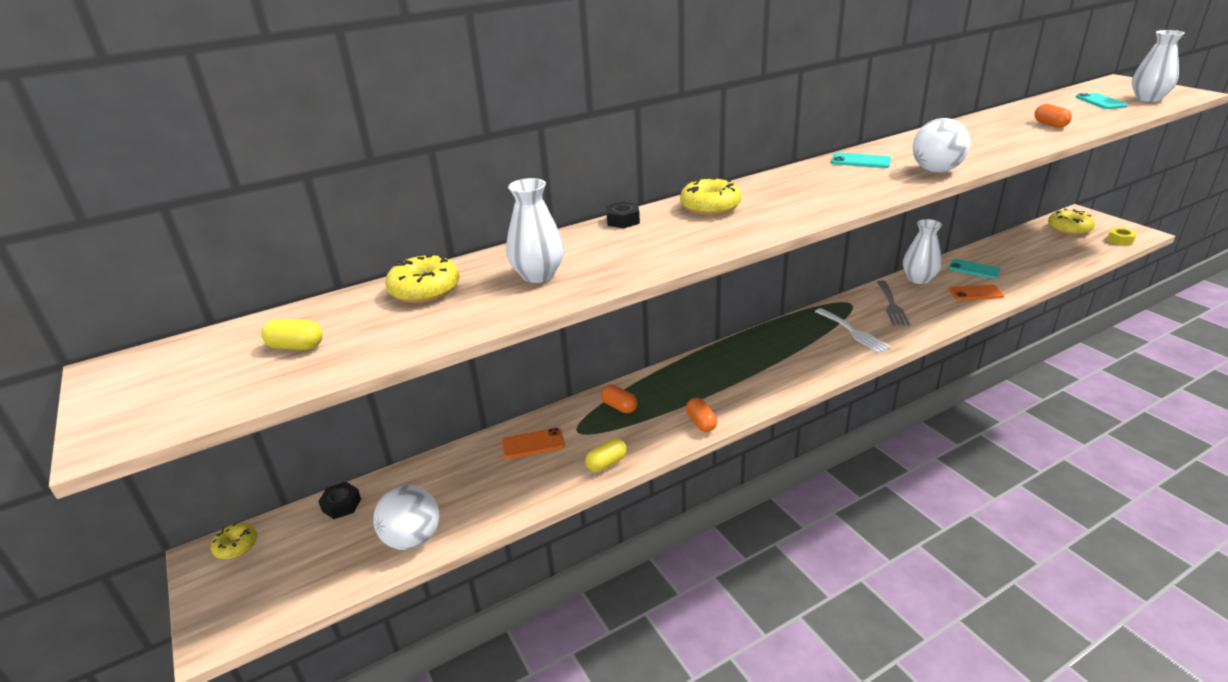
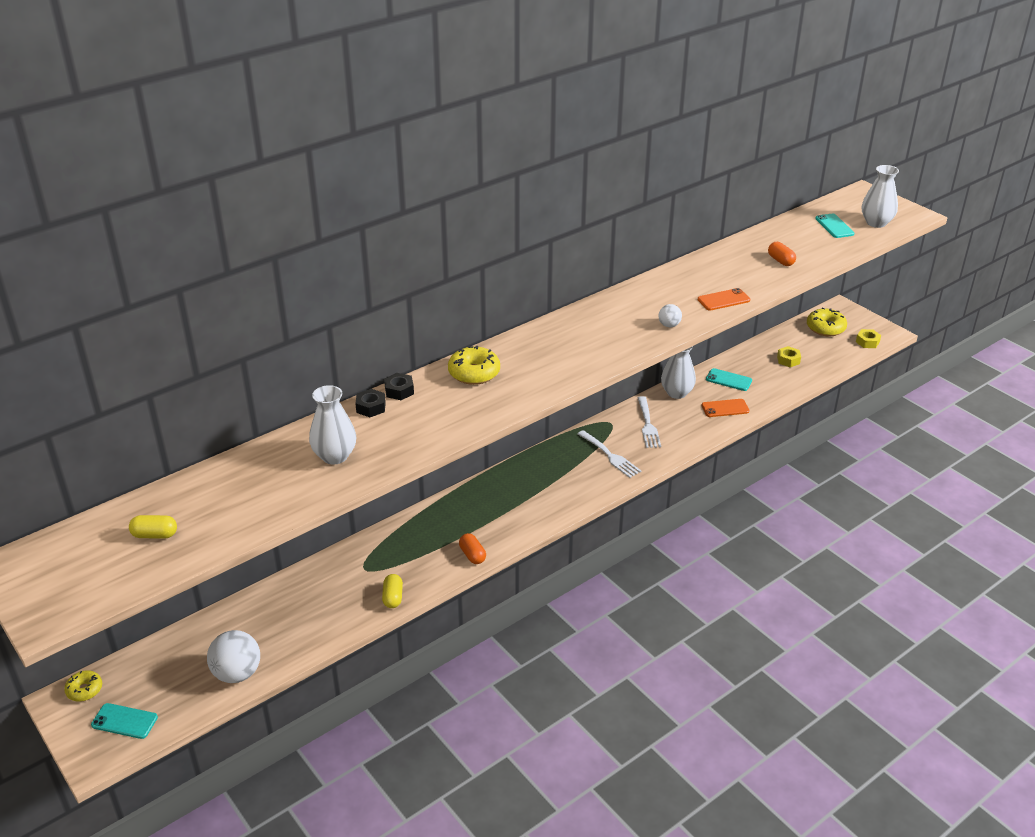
camera: 10 degrees left, 5 degrees up
black nut [318,482,361,519] -> black nut moved to [355,389,386,417]
yellow donut [385,253,459,303] -> none
orange phone [502,428,565,459] -> orange phone moved to [698,288,750,310]
yellow capsule [585,438,627,472] -> yellow capsule turned 45 degrees counterclockwise [382,574,403,608]
orange capsule [601,385,638,413] -> none
turquoise phone [831,153,891,168] -> turquoise phone moved to [91,703,158,739]
grey fork [877,280,910,326] -> white fork [637,396,661,448]
white ball [913,118,970,172] -> white ball [659,304,682,327], size x0.51
none -> yellow nut [777,346,801,367]

